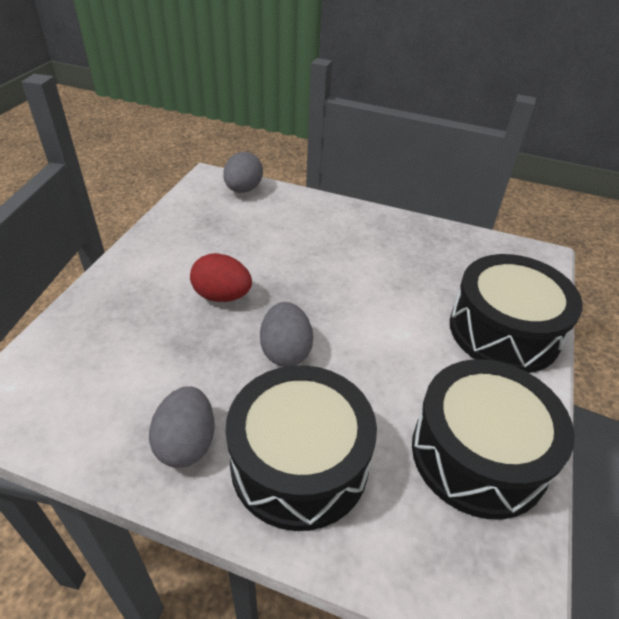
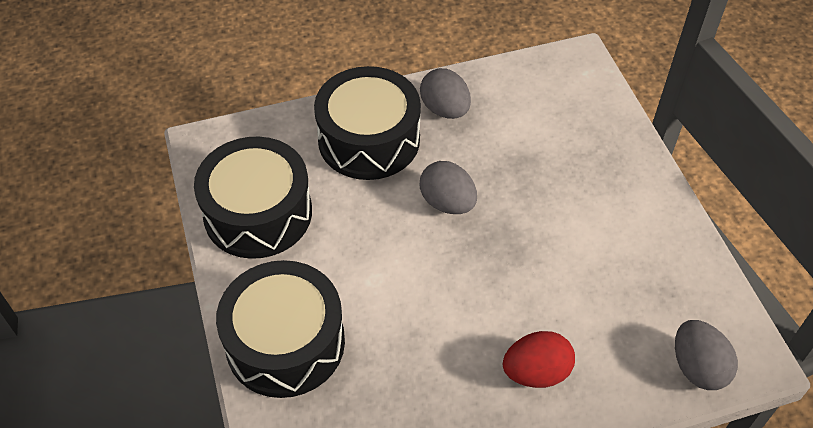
camera: 145 degrees right, 10 degrees up
red egg [190,253,252,302] -> red egg moved to [503,331,575,388]

